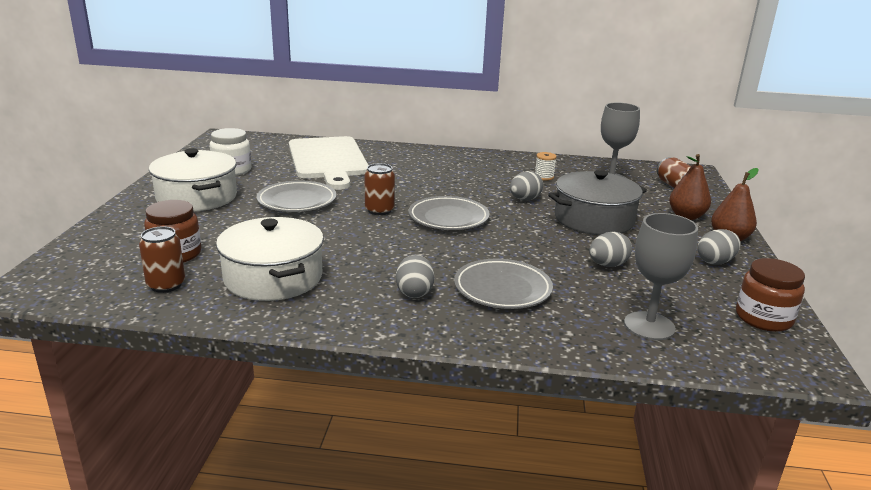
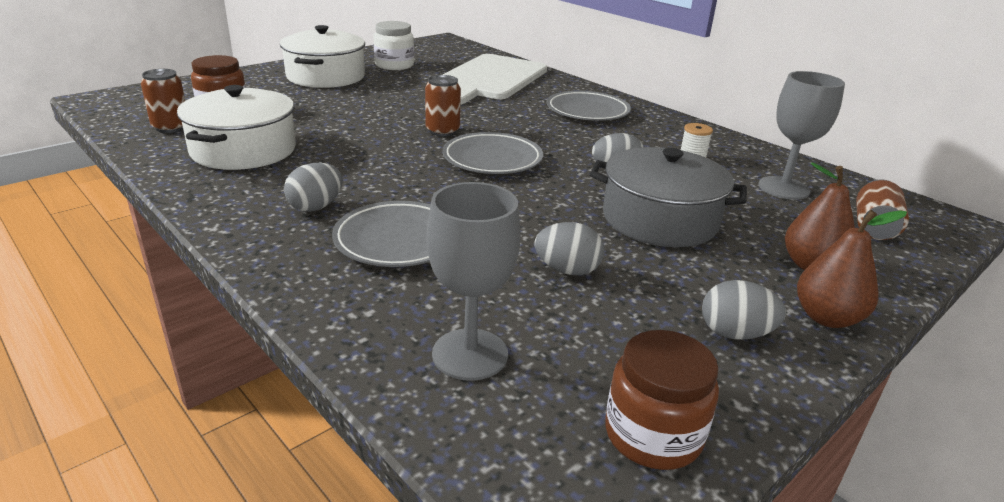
camera: 40 degrees right, 5 degrees up
grey plate [257,181,336,212] -> grey plate moved to [547,91,631,121]

